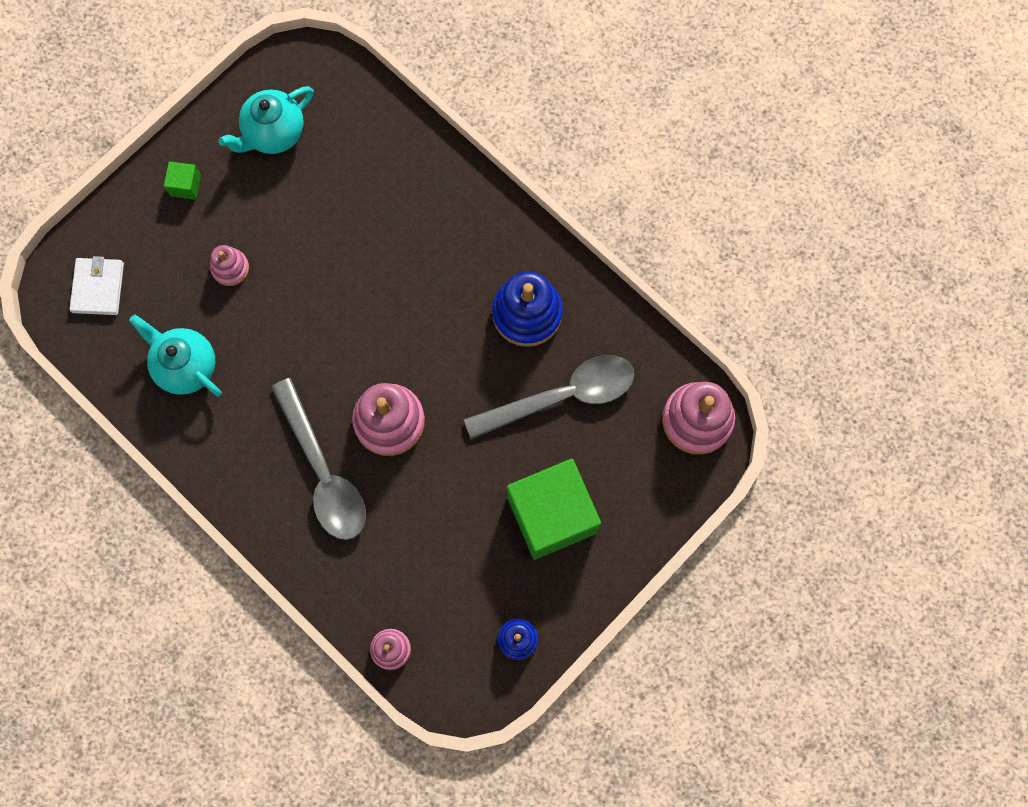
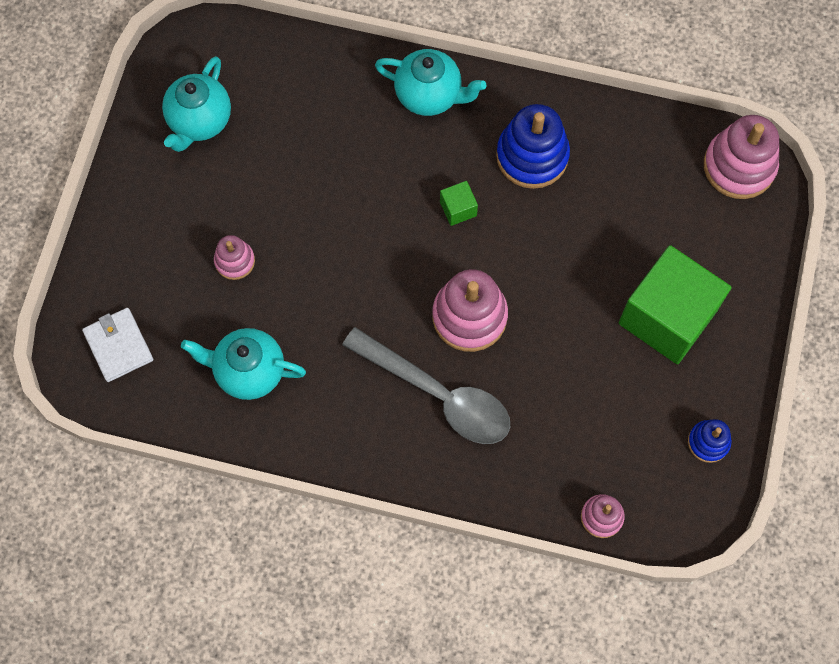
camera: 30 degrees left, 5 degrees down
green cube [164,161,201,200] -> green cube moved to [440,181,478,226]
grey spoon [464,355,635,439] -> none
none -> turquoise teapot [375,49,486,116]

